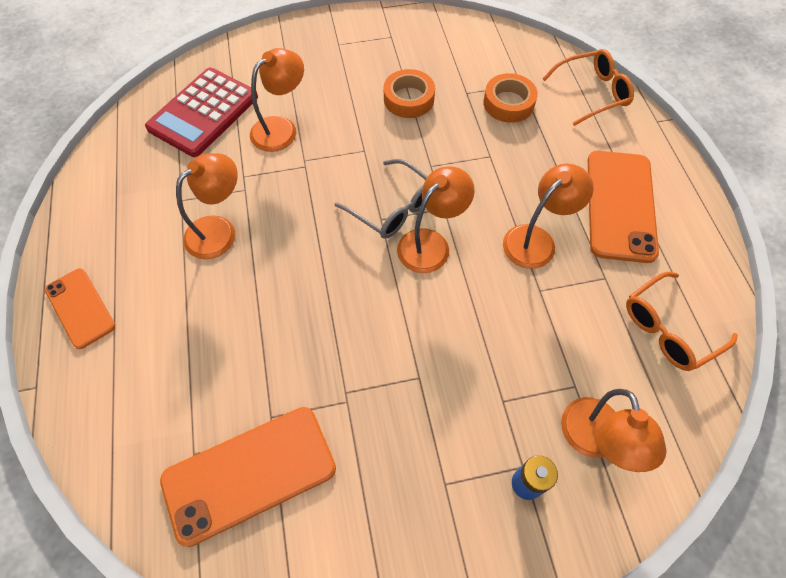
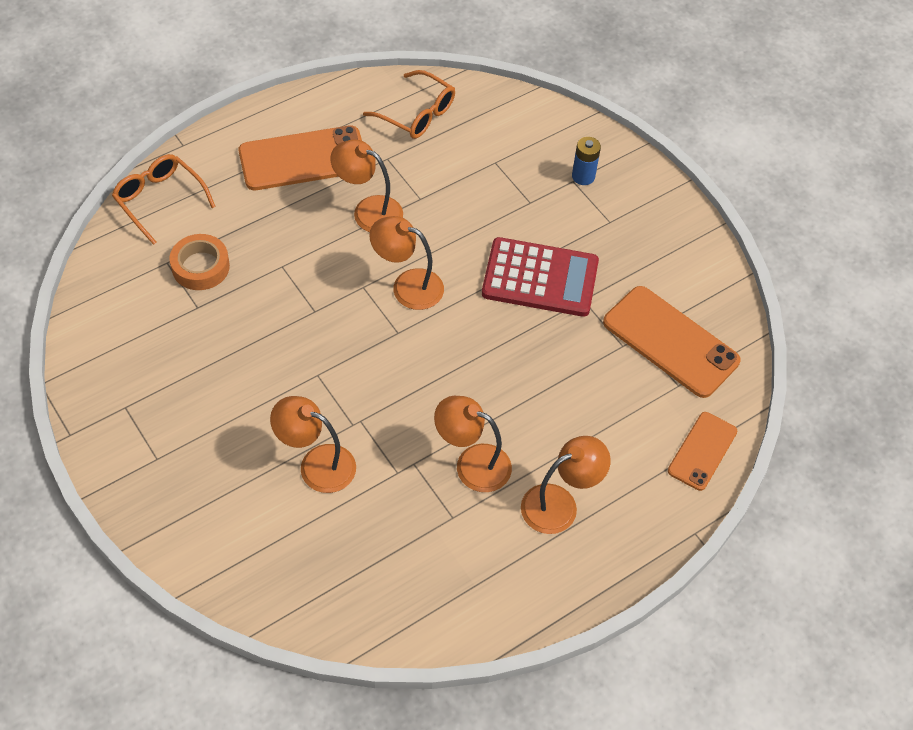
camera: 115 degrees left, 5 degrees down
orange phone [45,268,115,349] -> orange phone moved to [668,412,737,491]
red calculator [145,68,258,157] -> red calculator moved to [482,237,599,317]
grey glasses [334,159,428,239] -> none
orange tape [384,69,435,118] -> none
orange lamp [561,389,667,472] -> orange lamp moved to [521,436,611,534]

